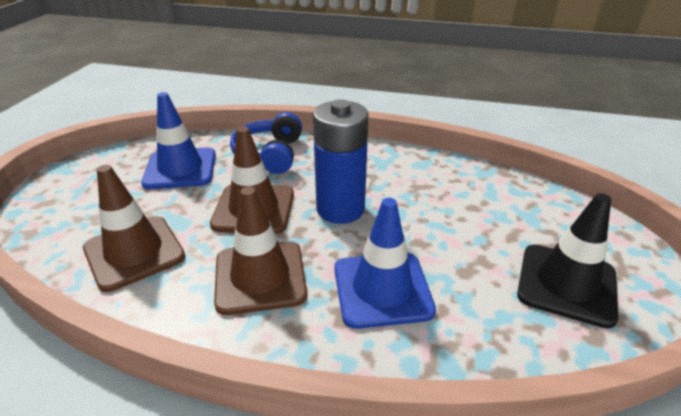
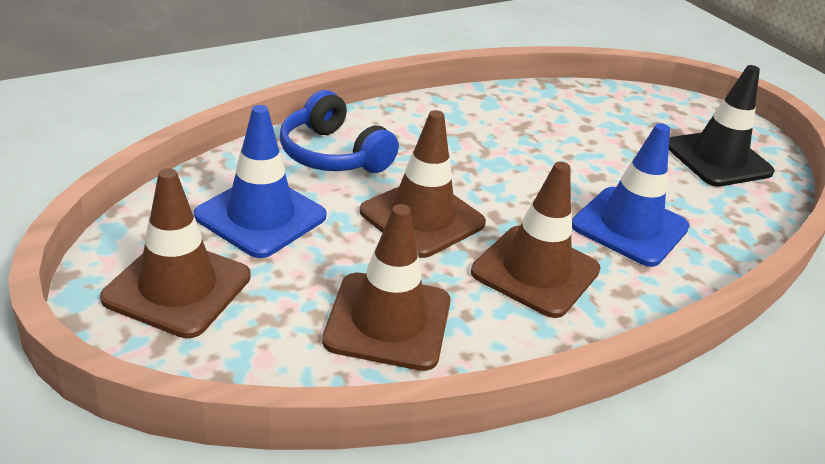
camera: 50 degrees left, 0 degrees up
blue battery [313,99,369,224] -> none
none -> brown traffic cone [100,168,251,338]

